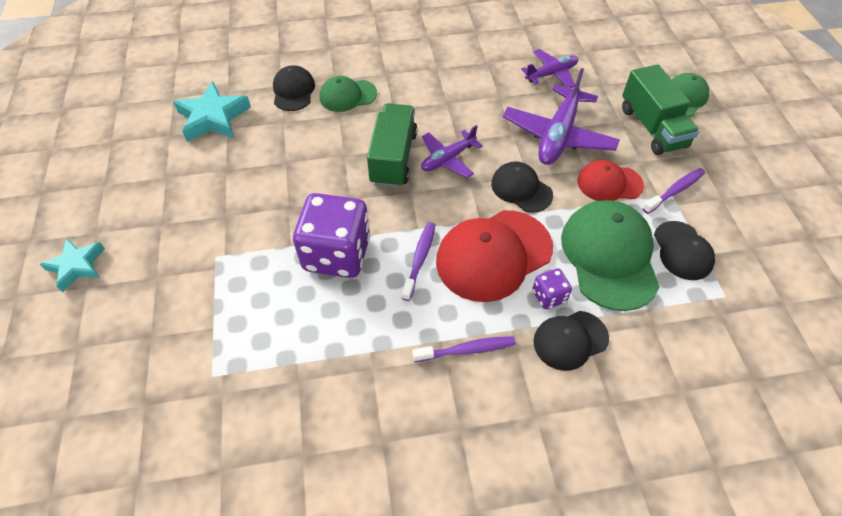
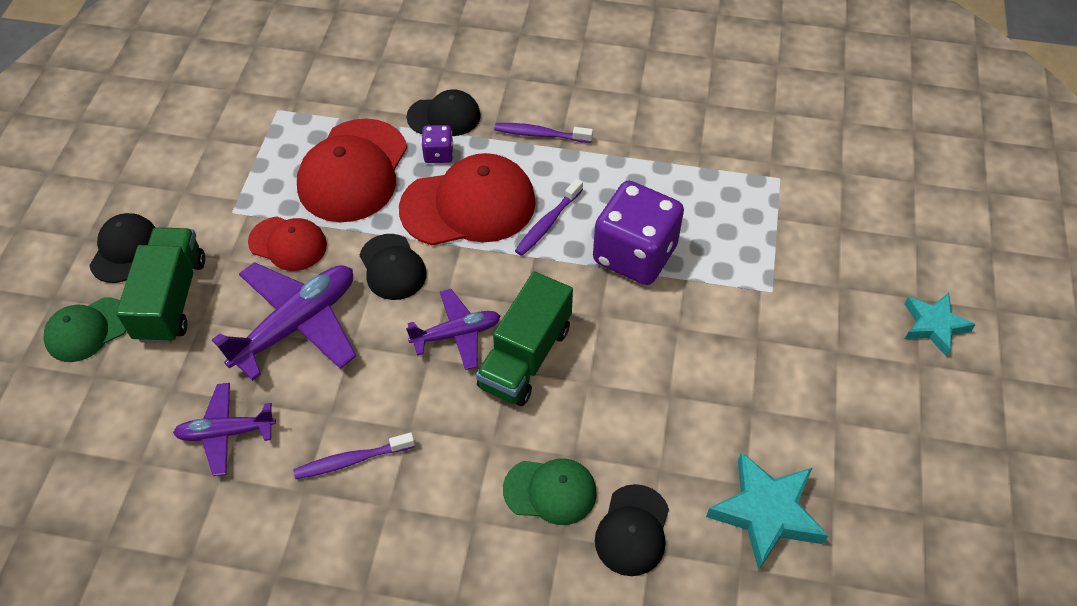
camera: 160 degrees left, 0 degrees up
green cap [561,200,660,311] -> red cap [297,118,407,222]
purple toothbrush [642,168,705,214] -> purple toothbrush moved to [293,432,415,479]
black cap [654,221,715,280] -> black cap moved to [89,213,156,283]

